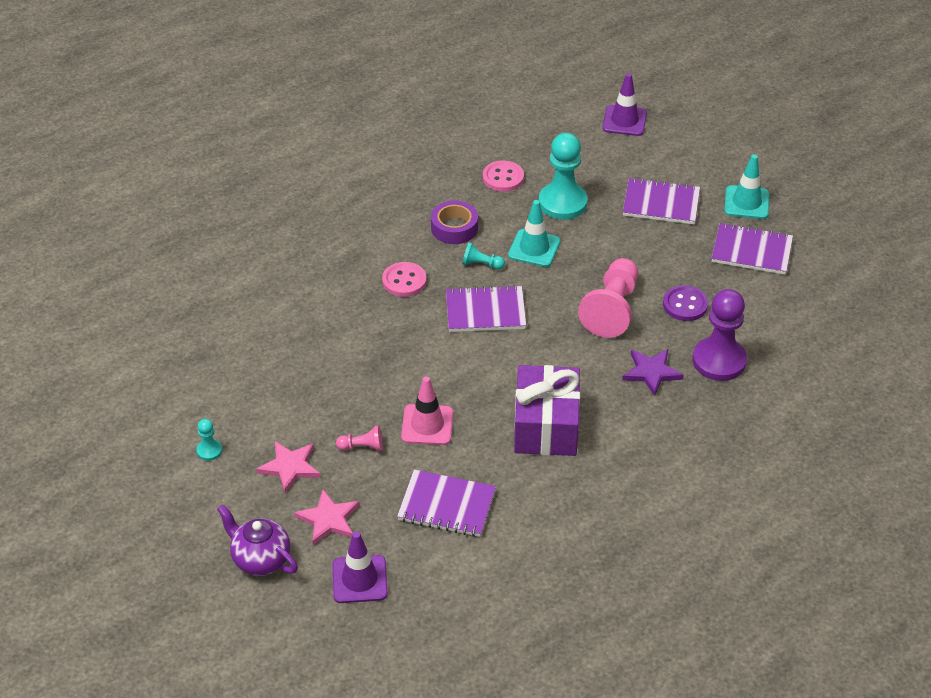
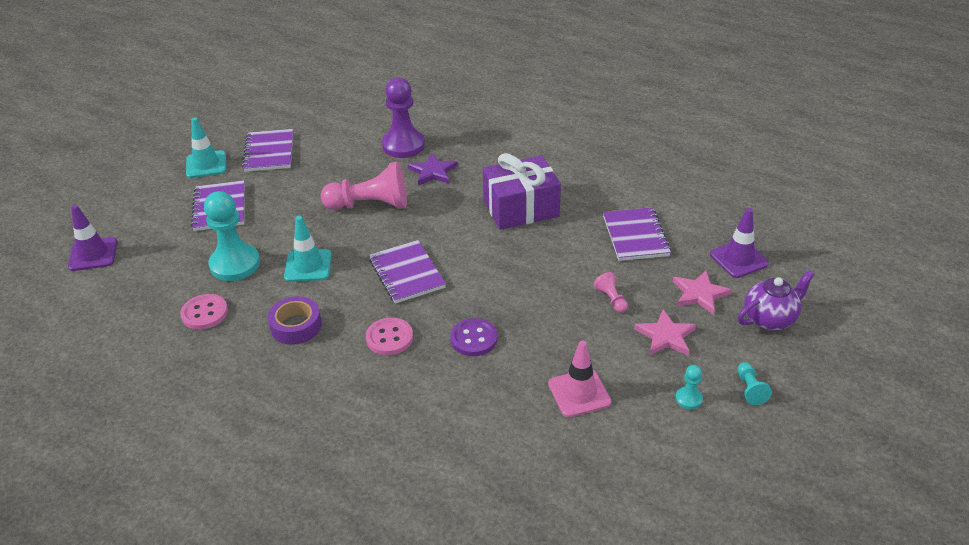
camera: 110 degrees left, 5 degrees down
purple teapot [217,505,298,576] -> purple teapot turned 135 degrees counterclockwise [738,270,815,331]
pink traffic cone [401,376,453,445] -> pink traffic cone moved to [548,341,611,417]
turquoise pawn [462,242,505,270] -> turquoise pawn moved to [737,362,772,405]
purple button [663,285,708,321] -> purple button moved to [450,318,498,356]

